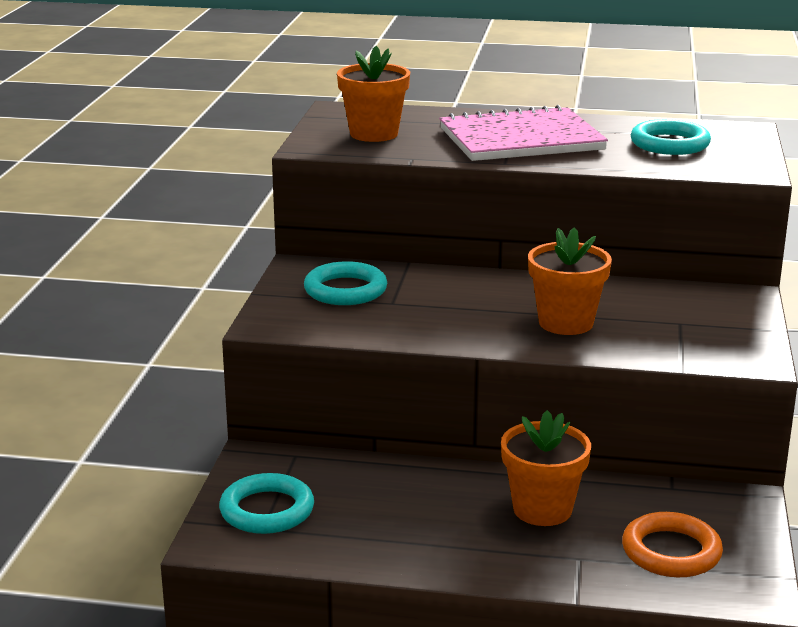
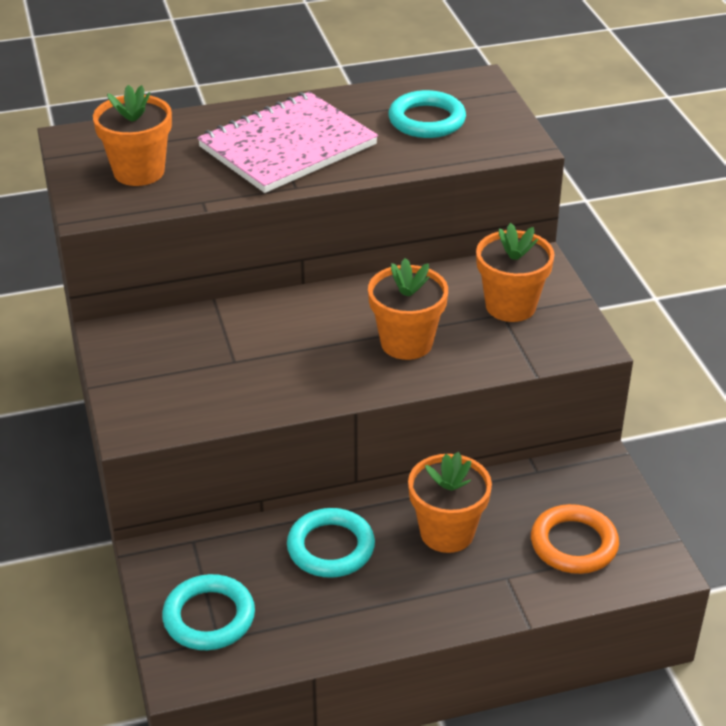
camera: 25 degrees left, 15 degrees up
turquoise ring [304,261,387,305] -> turquoise ring moved to [287,508,375,578]
none -> orange flower pot [476,223,555,322]

